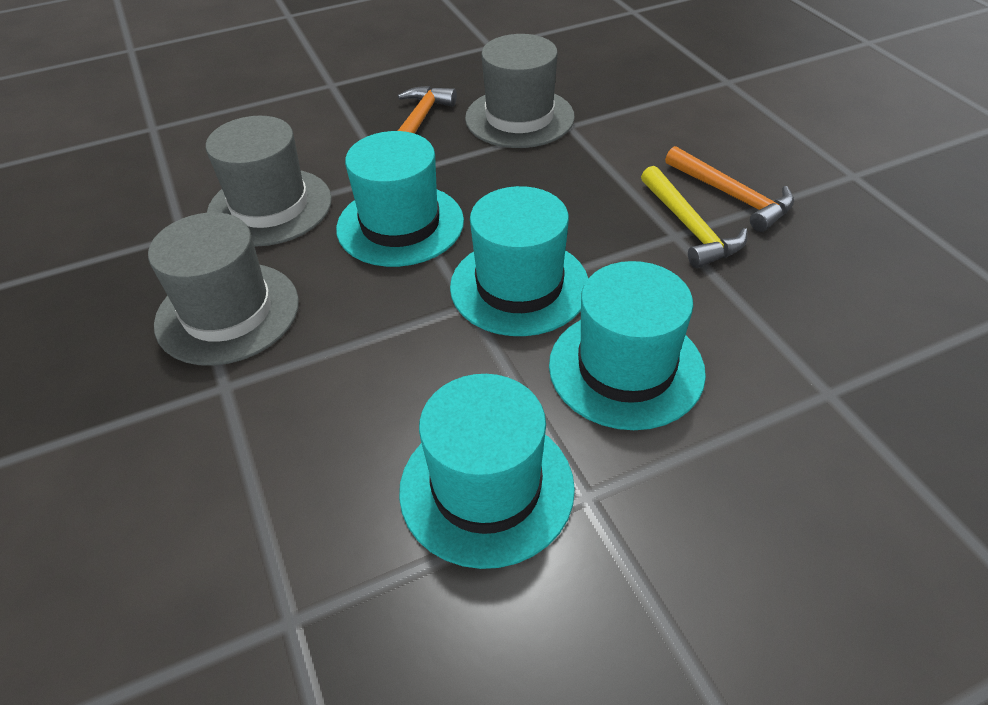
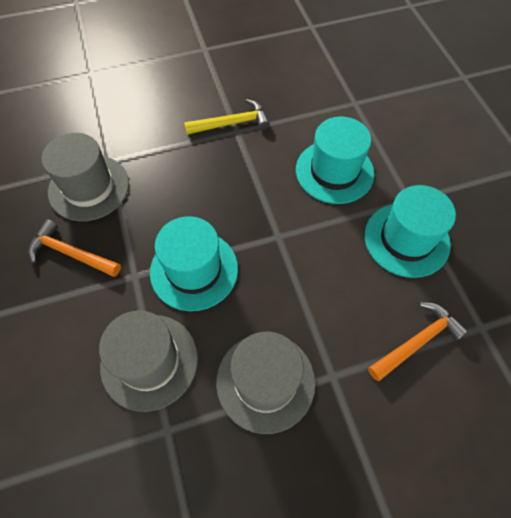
camera: 85 degrees left, 15 degrees up
turquoise hat [450,186,588,336] -> none
orange hammer [665,146,794,232] -> orange hammer moved to [368,302,468,381]

